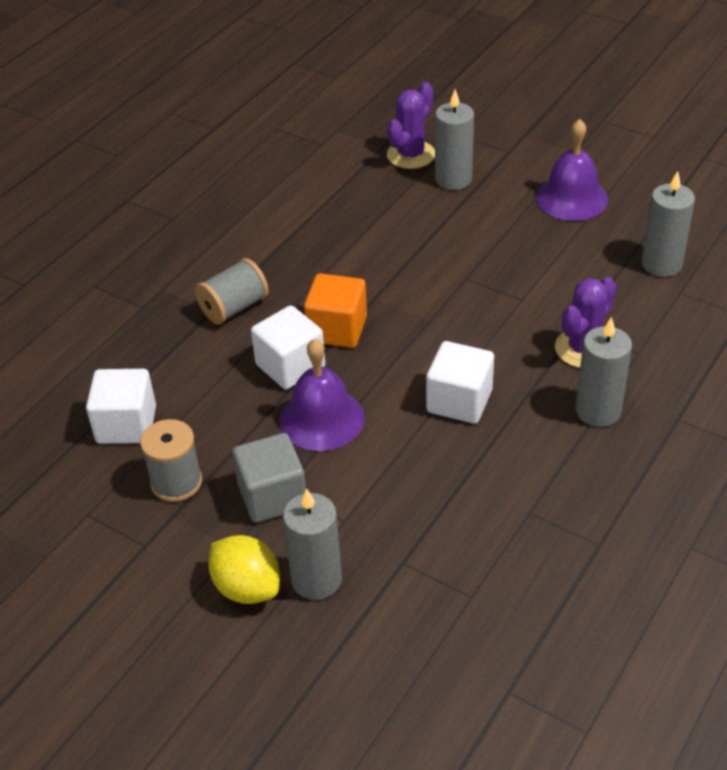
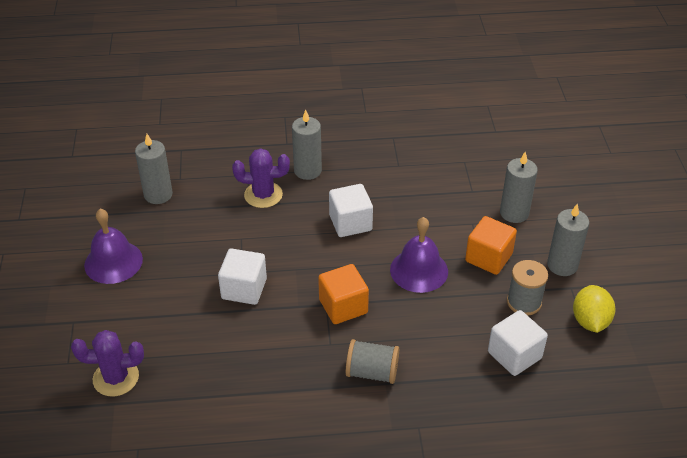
camera: 130 degrees left, 0 degrees up
yellow lemon [209,535,280,604] -> yellow lemon moved to [573,285,616,333]
grey cube [232,433,306,523] -> orange cube [465,216,517,275]
white cube [251,305,325,389] -> white cube moved to [218,248,267,305]
grey candle [435,89,474,190] -> grey candle moved to [547,204,589,276]

